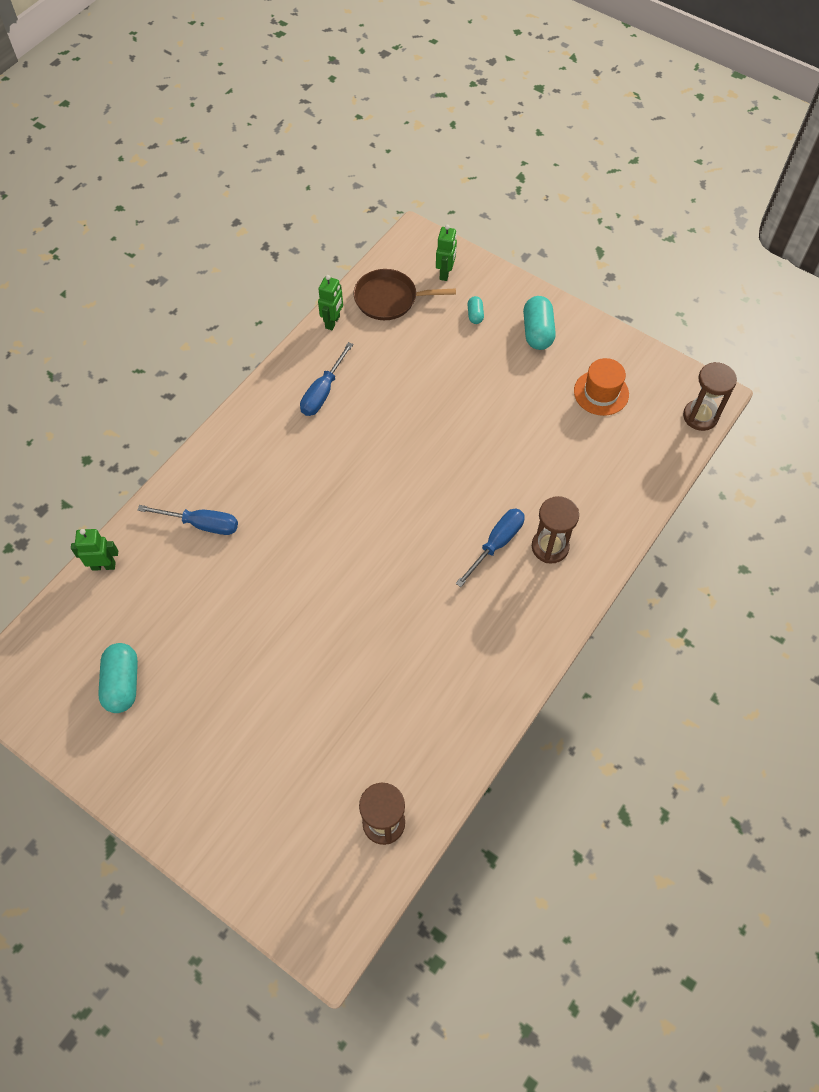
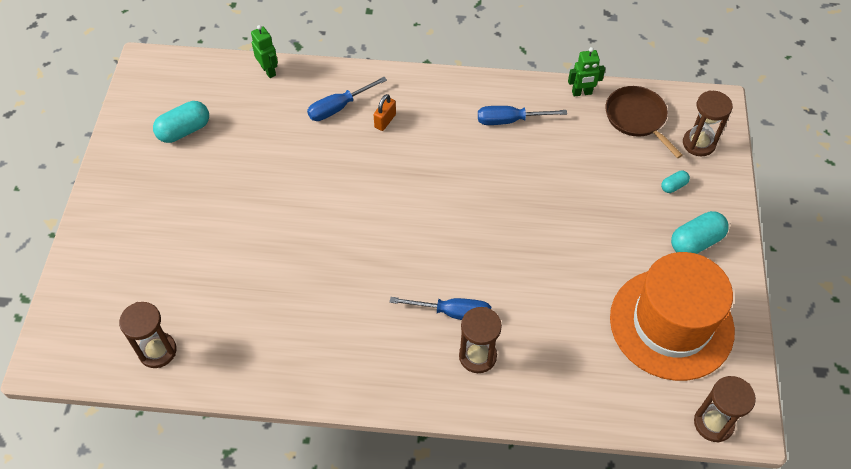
camera: 60 degrees right, 5 degrees down
blue screwdriver [137,505,238,535] -> blue screwdriver turned 75 degrees clockwise [307,77,387,121]
green robot [436,225,457,281] -> brown hourglass [683,90,733,156]
orange hat [574,358,629,416] -> orange hat [610,252,735,381], size x2.08
none -> orange padlock [374,94,396,131]

